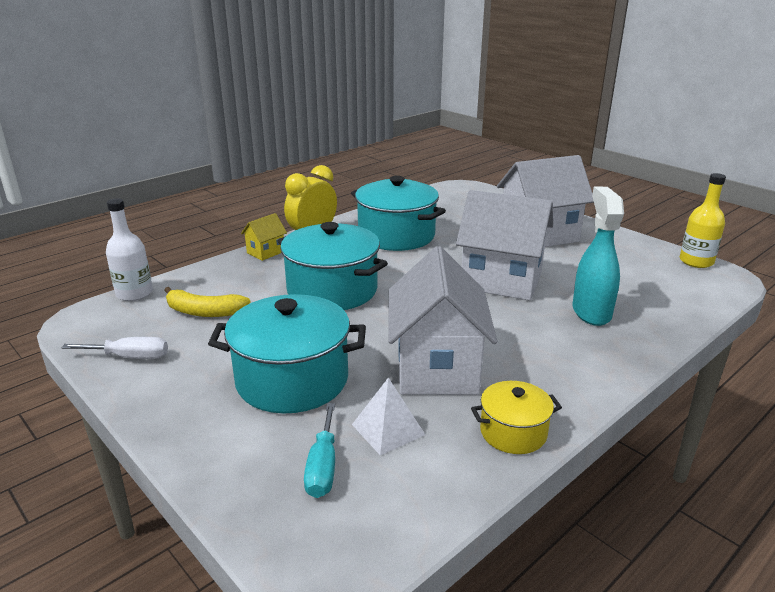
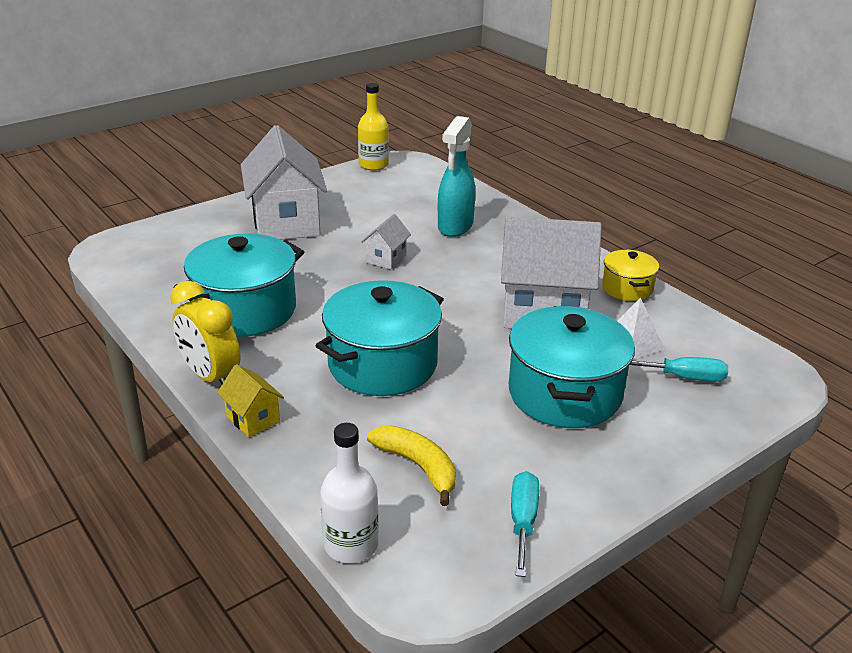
camera: 85 degrees left, 5 degrees up
white screwdriver [61,337,168,359] -> turquoise screwdriver [511,471,539,577]
yellow banana [164,287,250,317] -> yellow banana turned 60 degrees counterclockwise [367,425,456,506]
white house [456,190,553,301] -> white house [361,214,411,269], size x0.45
turquoise spray bottle [573,187,624,326] -> turquoise spray bottle turned 75 degrees counterclockwise [438,116,475,237]

